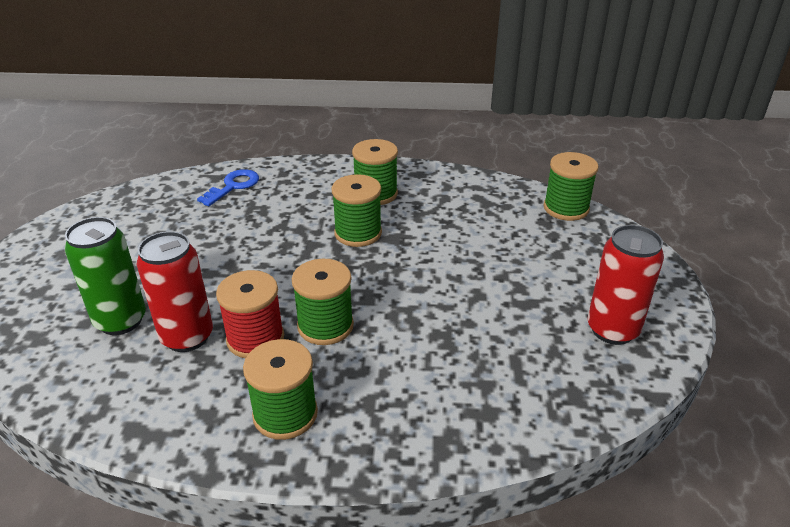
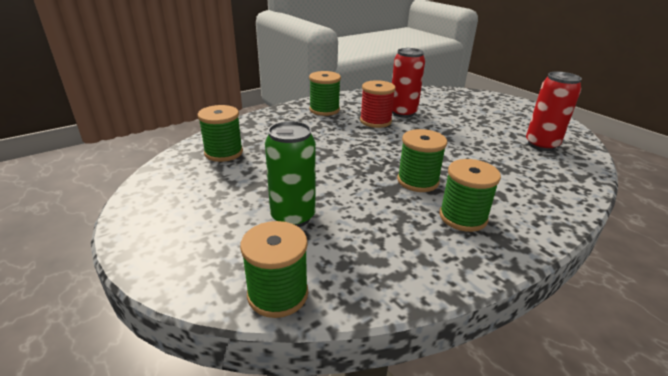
camera: 140 degrees right, 5 degrees down
green can [65,217,146,335] -> green can moved to [265,121,316,227]
blue key [197,169,259,206] -> none
green spool [292,259,354,345] -> green spool moved to [197,105,243,162]
red can [588,225,664,345] -> red can moved to [526,71,582,151]

